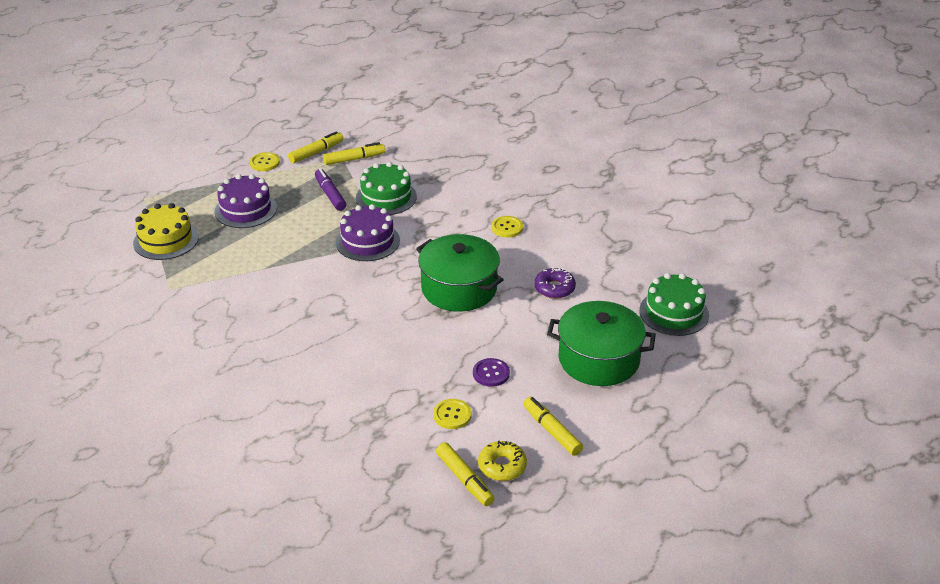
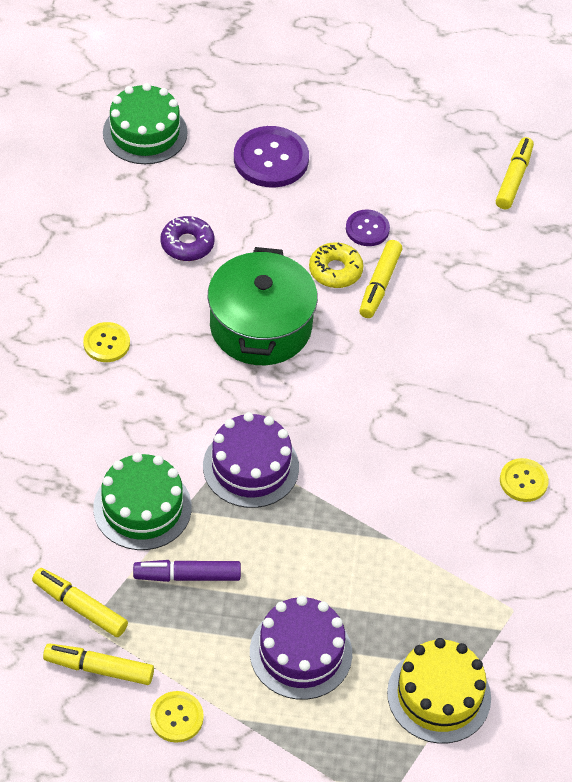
camera: 130 degrees left, 15 degrees up
purple marker [315,169,346,211] -> purple marker turned 60 degrees clockwise [133,560,241,582]
yellow button [433,399,472,429] -> yellow button moved to [500,458,549,502]
yellow donut [478,441,527,481] -> yellow donut moved to [309,242,364,288]
yellow marker [523,397,583,456] -> yellow marker moved to [359,240,402,318]
green pot [547,301,656,386] -> purple button [234,126,309,188]

